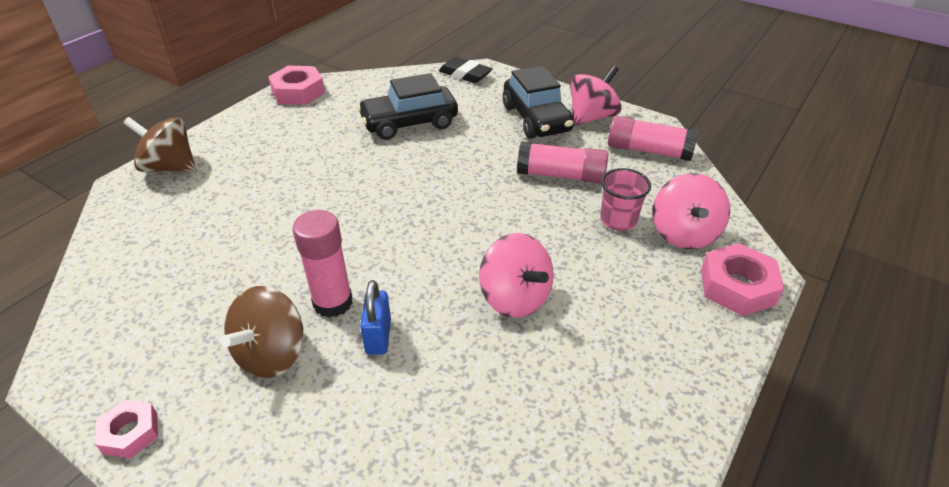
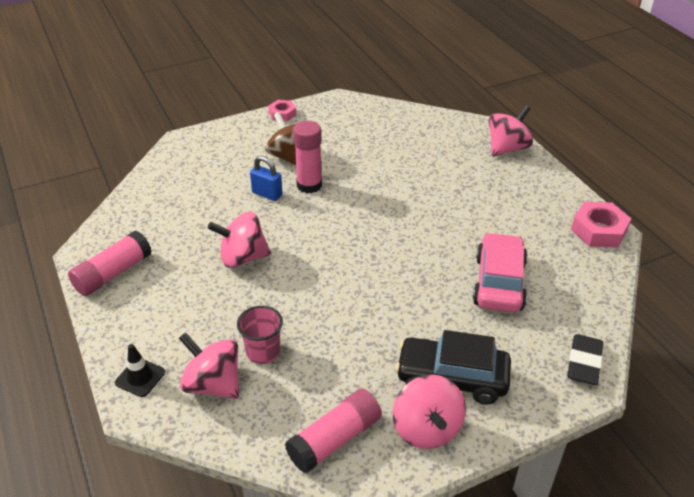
camera: 120 degrees right, 0 degrees up
brown spinning top [123,117,196,172] -> pink spinning top [489,105,533,157]
black car [357,73,458,140] -> pink car [473,232,528,312]
black eraser [439,57,493,83] -> black eraser turned 45 degrees counterclockwise [567,334,603,385]
pink glue stick [517,141,608,184] -> pink glue stick moved to [68,230,152,296]
pink nut [701,243,784,316] -> black traffic cone [115,344,165,397]

